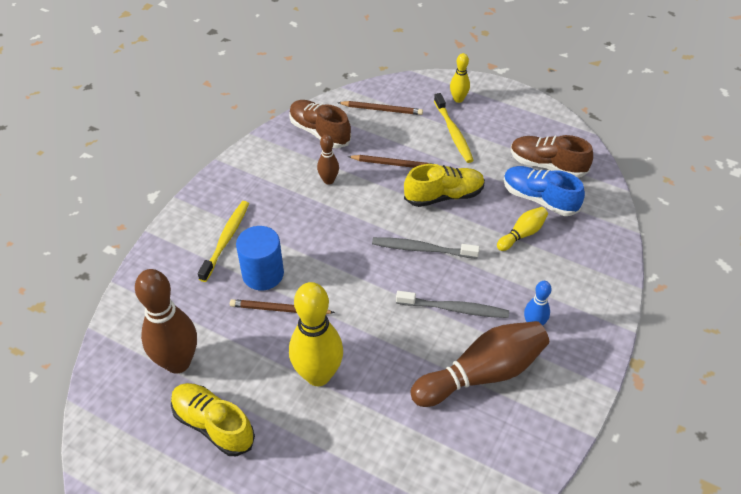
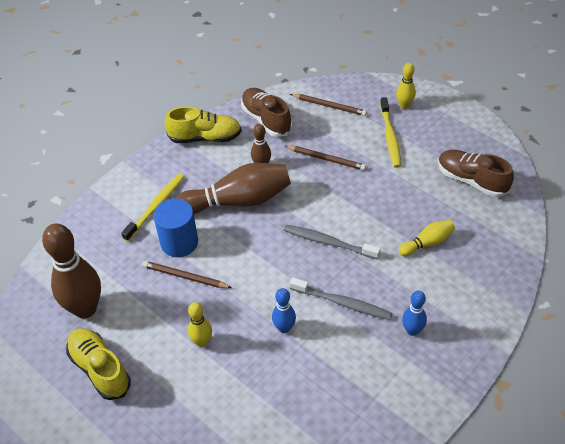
camera: 15 degrees right, 0 degrees up
yellow bowling pin [289,282,343,386] -> yellow bowling pin [188,302,212,347], size x0.50
yellow shoe [404,164,485,207] -> yellow shoe moved to [165,107,242,143]
brown bowling pin [410,321,549,407] -> brown bowling pin moved to [175,163,291,214]
blue shoe [504,166,585,216] -> none
none -> blue bowling pin [272,288,296,333]

